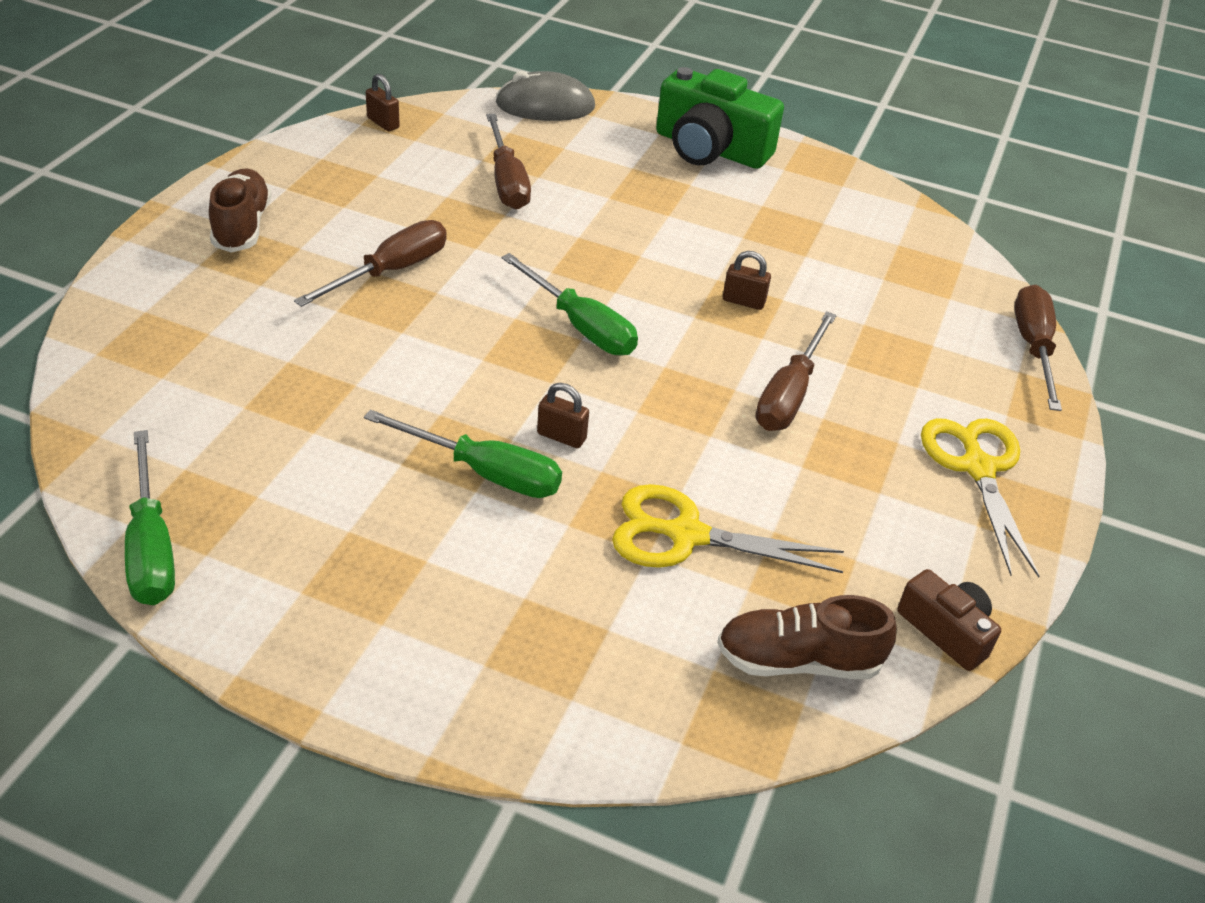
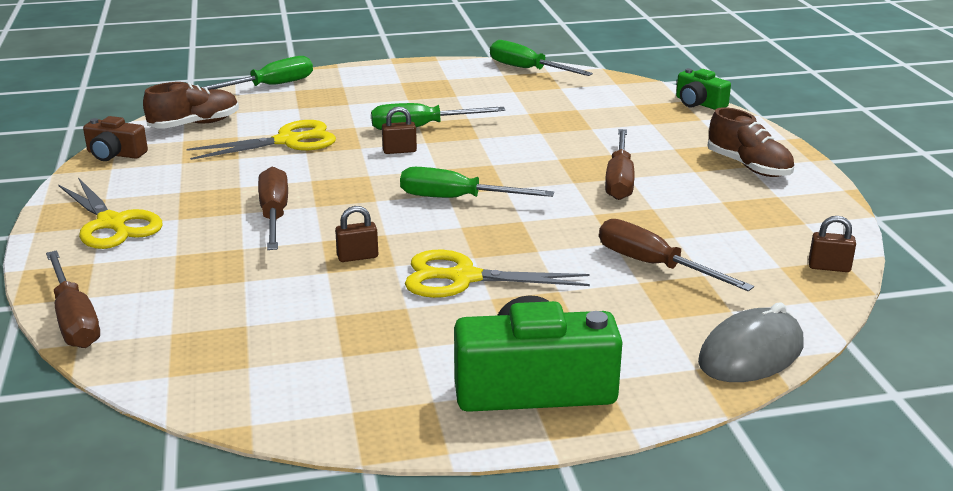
camera: 150 degrees right, 15 degrees down
none -> green screwdriver [201,56,313,90]
none -> yellow scissors [405,250,590,298]
none -> green camera [676,68,731,110]

